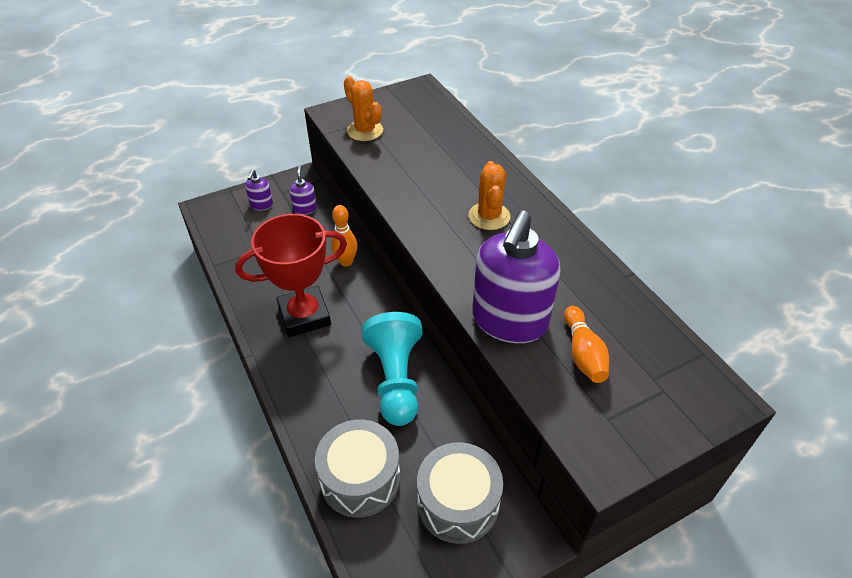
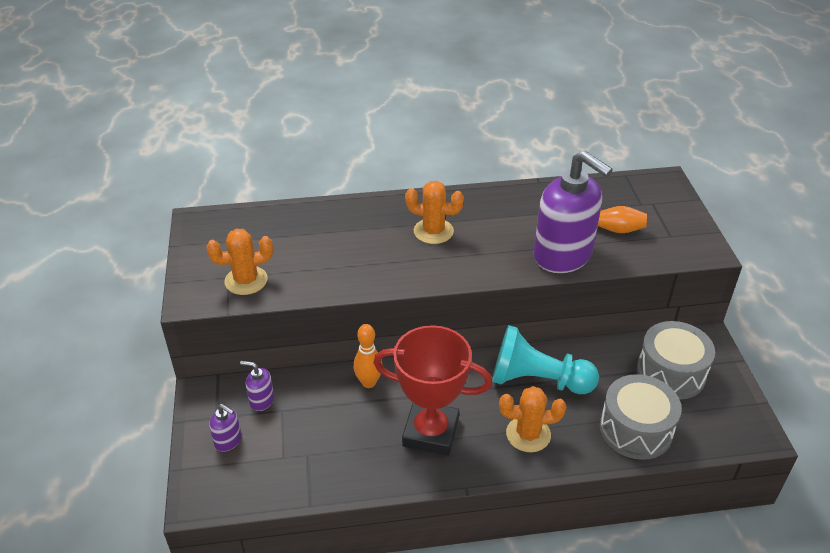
camera: 70 degrees left, 5 degrees down
red trophy [235,214,347,337] -> red trophy turned 75 degrees counterclockwise [373,325,492,456]
none -> orange cactus [499,386,566,452]

